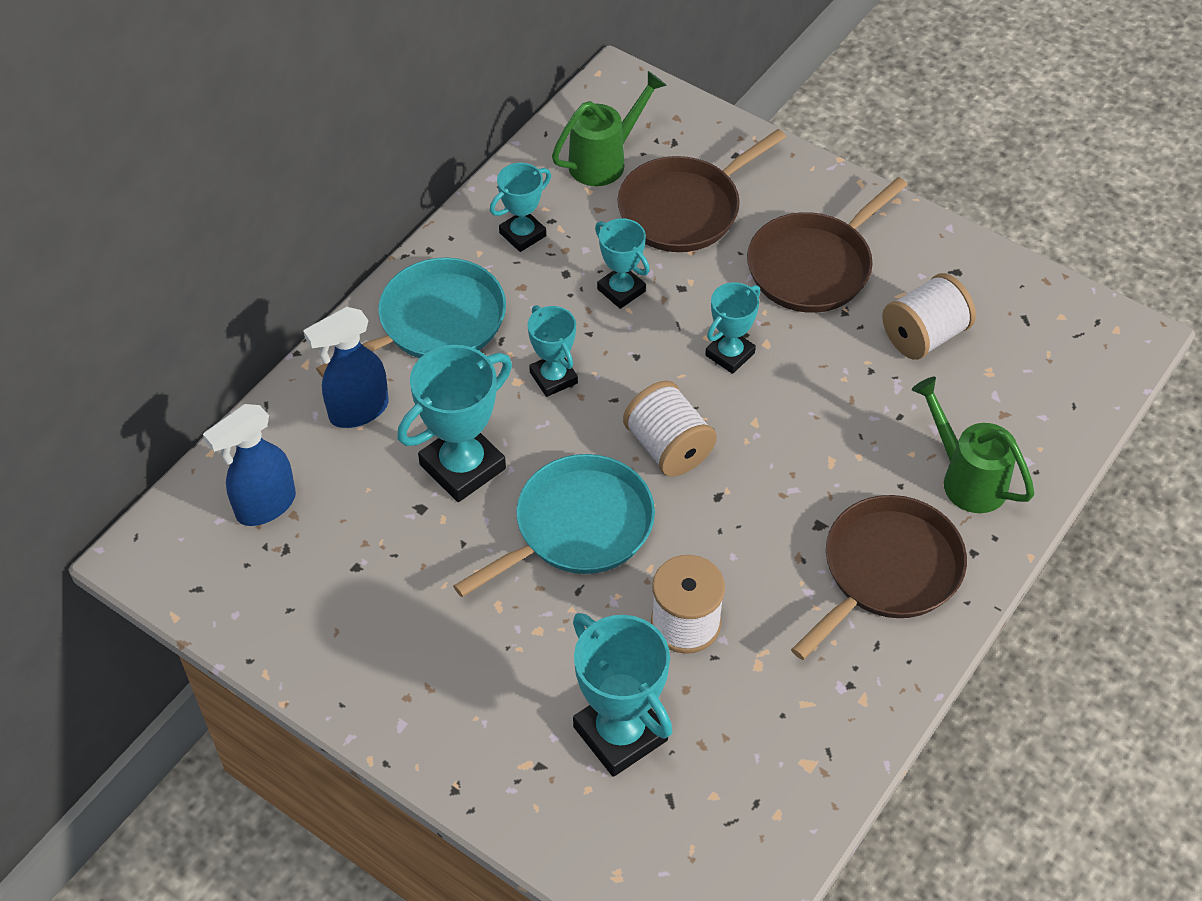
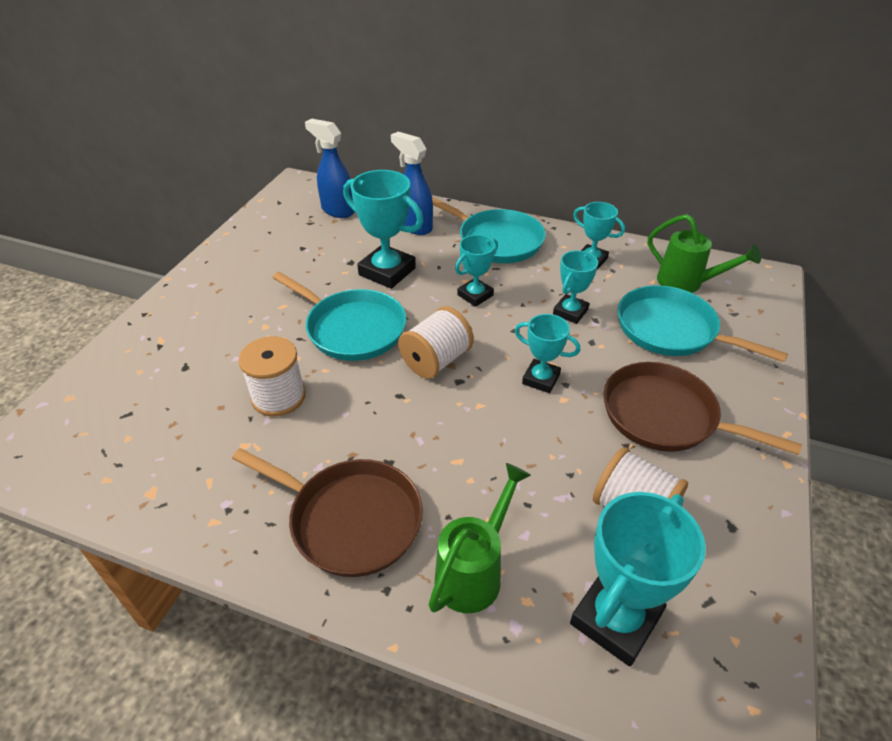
camera: 75 degrees right, 10 degrees down
turquoise trophy [573,613,672,777] -> turquoise trophy moved to [570,492,706,666]
brown pan [617,129,786,252] -> turquoise pan [618,285,788,362]

